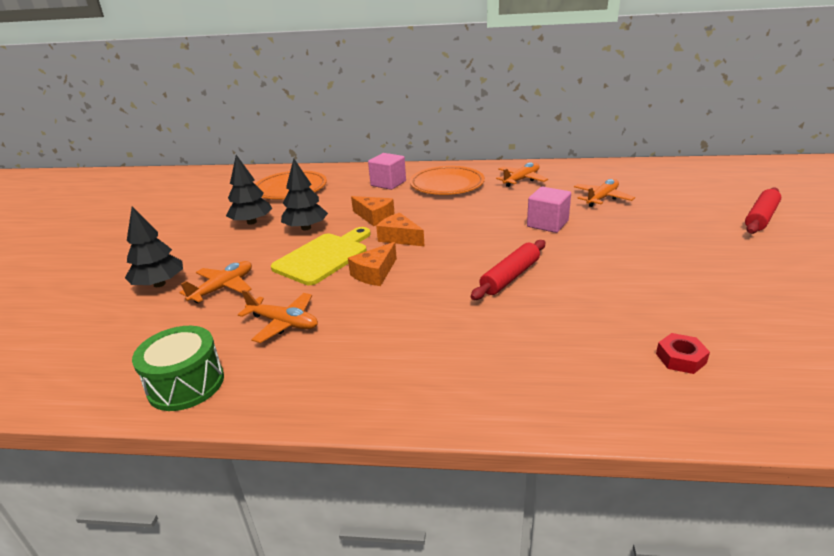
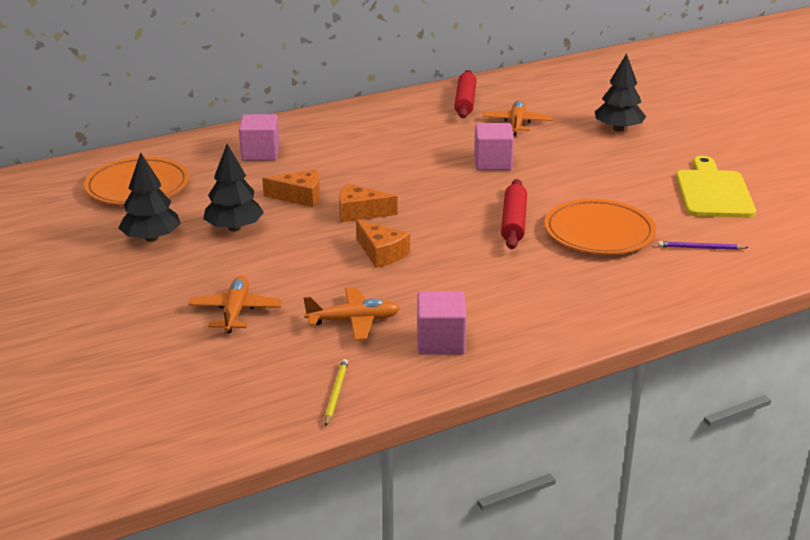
camera: 35 degrees left, 0 degrees up
black tree [125,207,183,287] -> black tree moved to [595,53,646,132]
green drum [132,326,224,411] -> yellow pencil [325,359,348,427]
yellow cutting board [271,227,371,285] -> yellow cutting board moved to [676,156,756,218]
orange cheese [348,242,397,286] -> orange cheese turned 45 degrees counterclockwise [356,220,410,268]
orange plate [410,166,485,195] -> orange plate moved to [544,199,656,255]
orange plane [496,162,548,187] -> none
red nut [656,333,710,374] -> purple pencil [658,241,748,250]
red rolling pin [745,188,781,234] -> red rolling pin moved to [454,70,476,118]
none -> pink cube [417,291,467,355]

